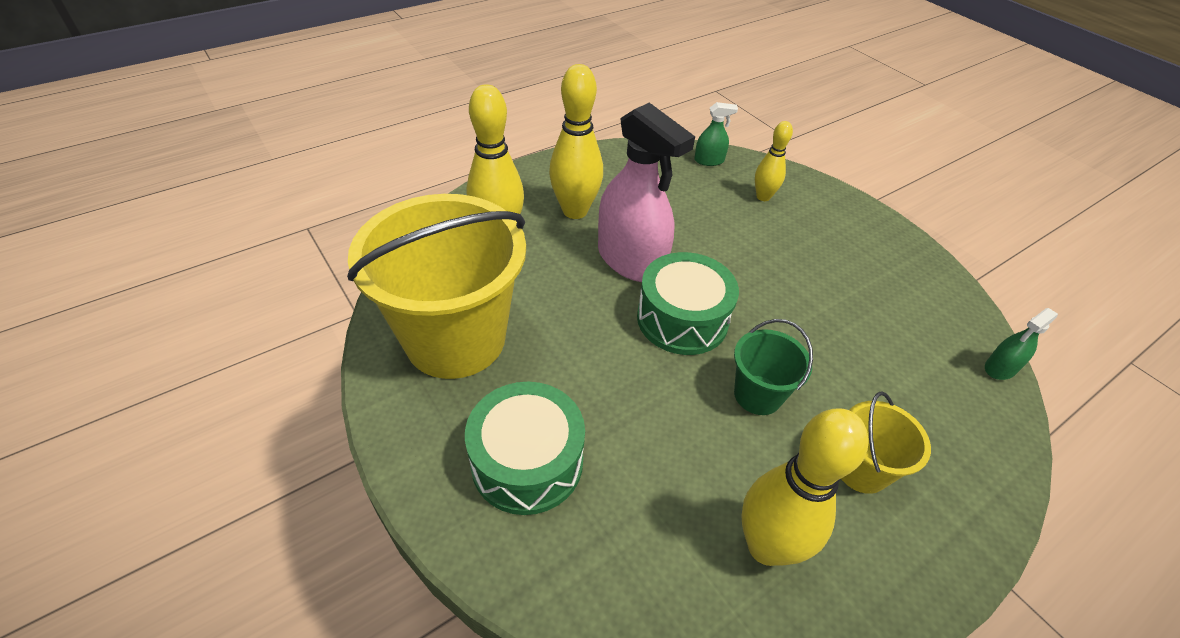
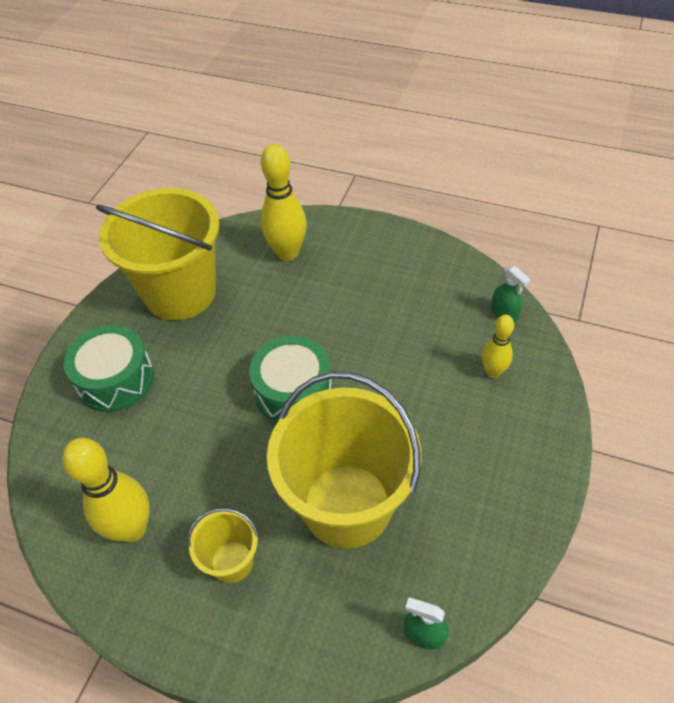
camera: 60 degrees right, 5 degrees up
yellow bowling pin [549,64,603,219] -> none
pink spray bottle [598,103,695,282] -> none
green bucket [734,319,813,415] -> none
none -> yellow bucket [267,372,421,549]

